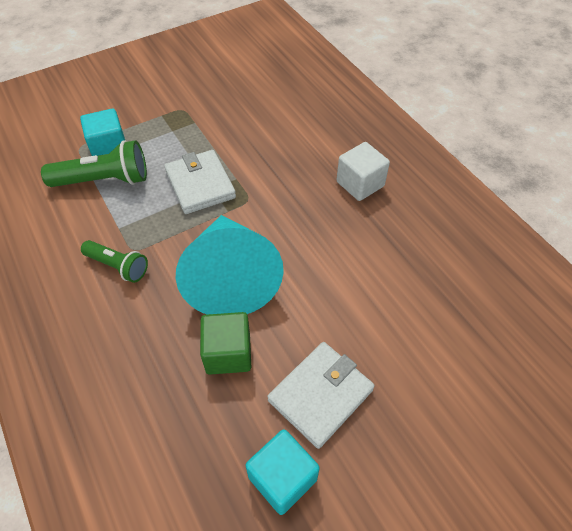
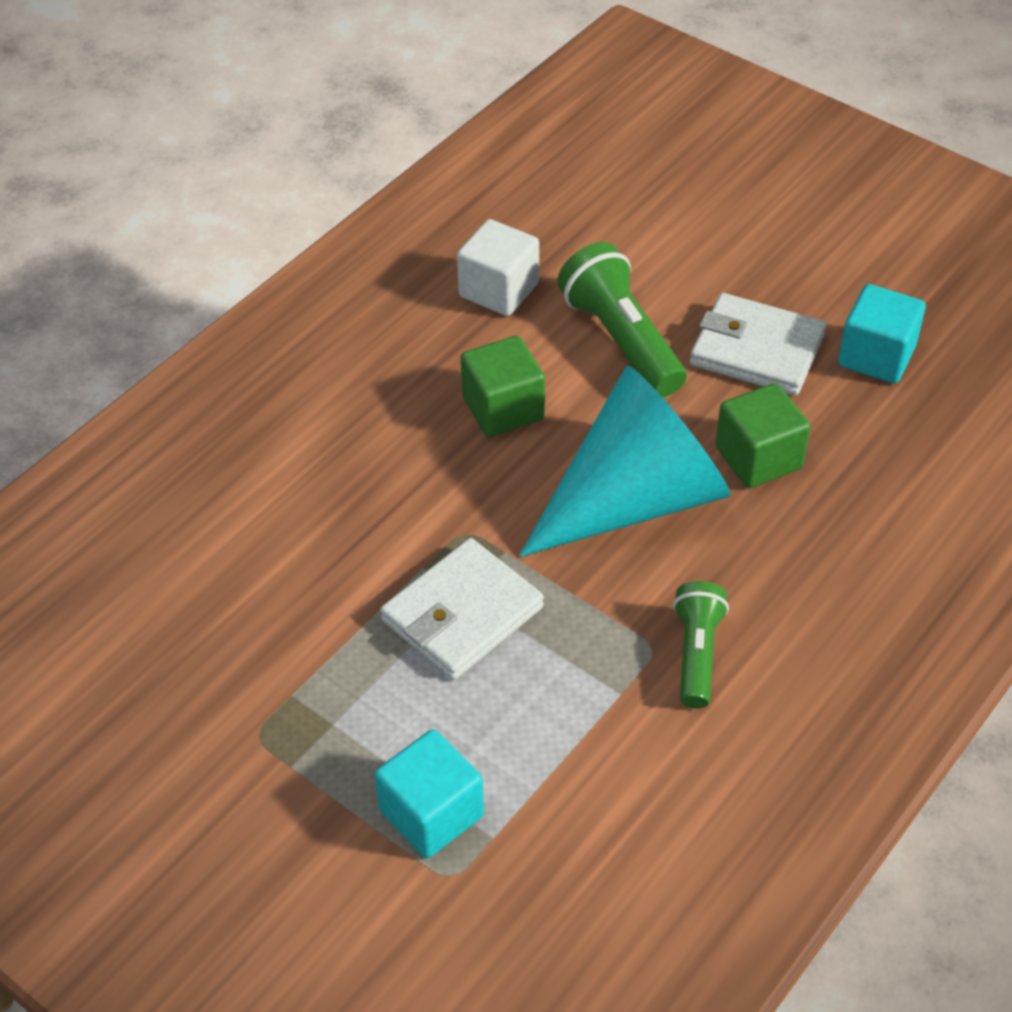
camera: 110 degrees left, 5 degrees down
green flashlight [41,140,147,187] -> green flashlight moved to [558,242,687,397]
white cube [336,142,390,201] -> white cube moved to [457,219,539,316]
none -> green cube [461,336,545,437]

